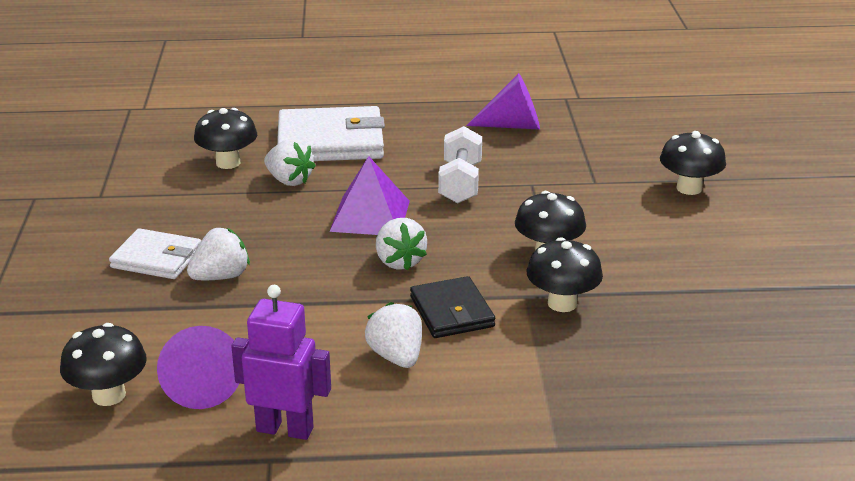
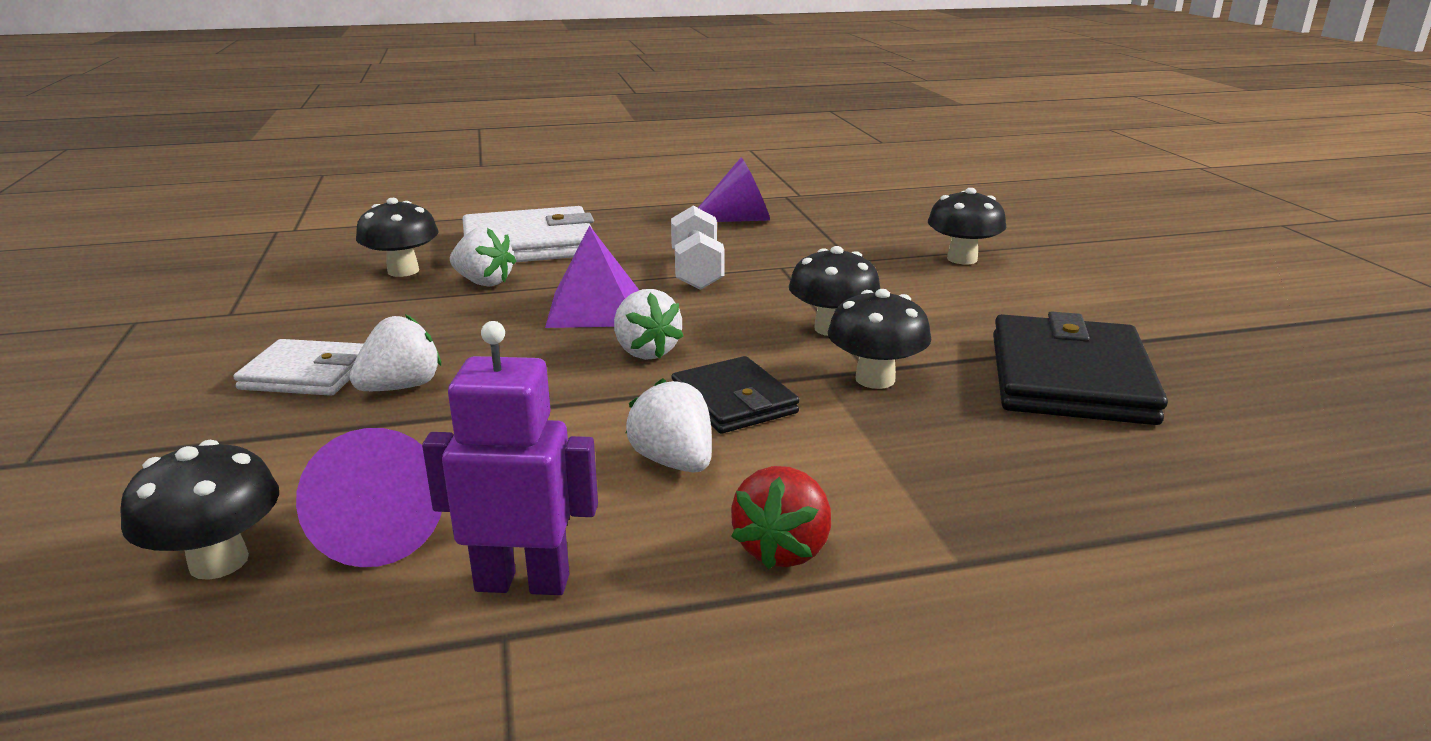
camera: 10 degrees left, 5 degrees down
none -> red strawberry [731,466,831,570]
none -> black wallet [993,311,1168,425]

